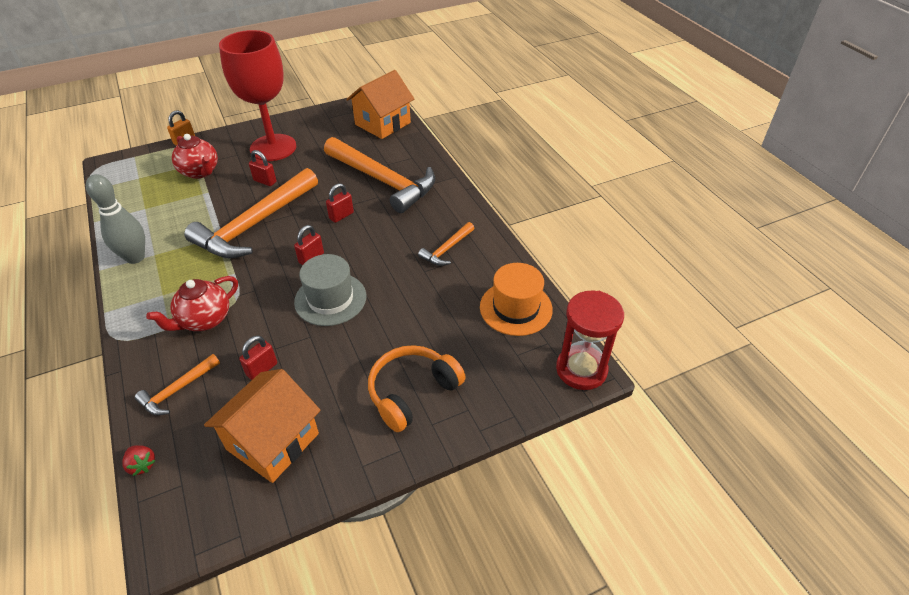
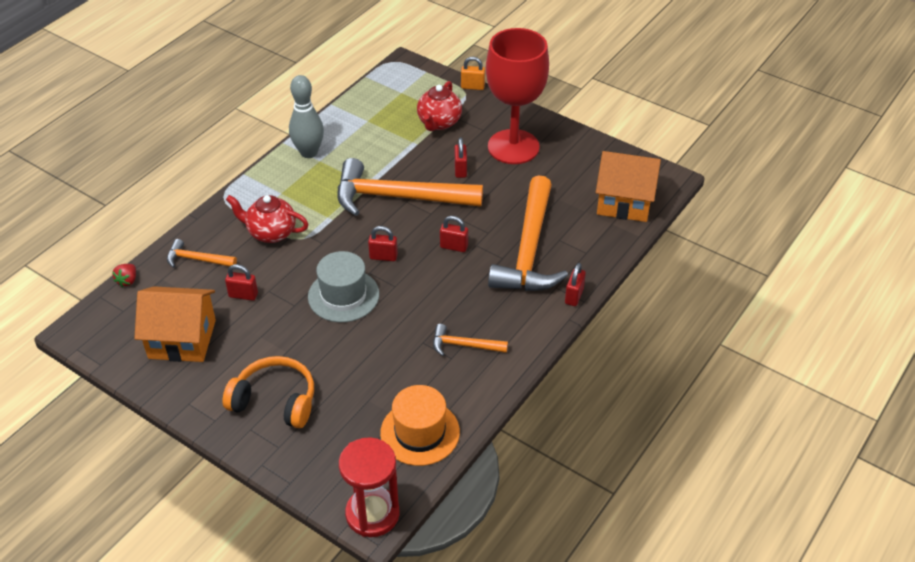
camera: 60 degrees right, 0 degrees up
none -> red padlock [565,263,586,306]

